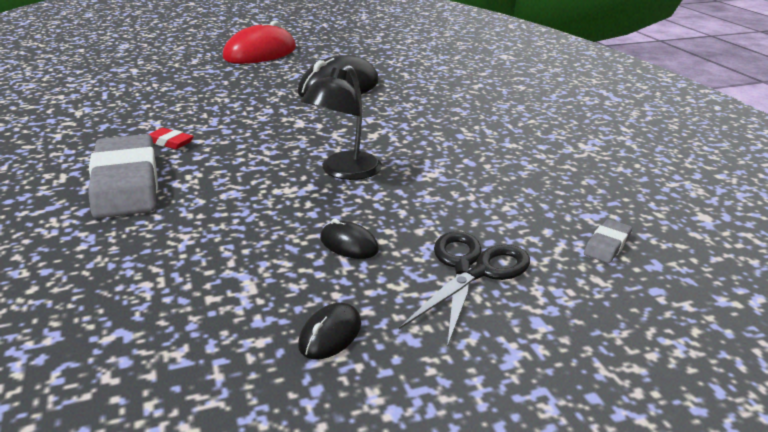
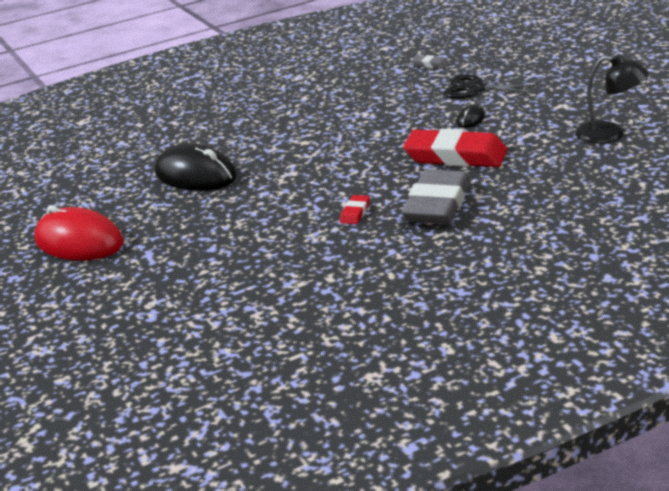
camera: 95 degrees left, 0 degrees up
grey eraser [88,134,158,219] -> grey eraser turned 45 degrees counterclockwise [402,169,470,224]
black mouse [298,303,361,360] -> none
black lamp [301,65,382,180] -> black lamp moved to [575,54,649,144]
none -> red eraser [403,129,507,167]

